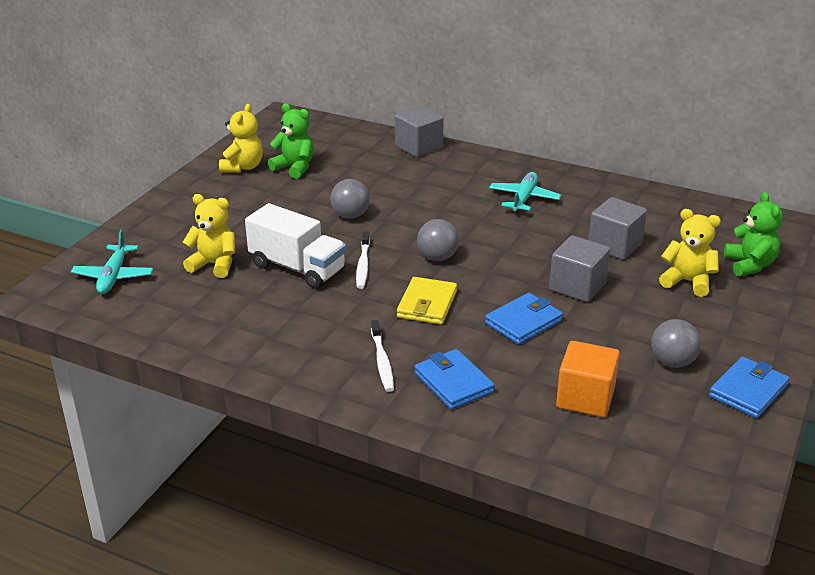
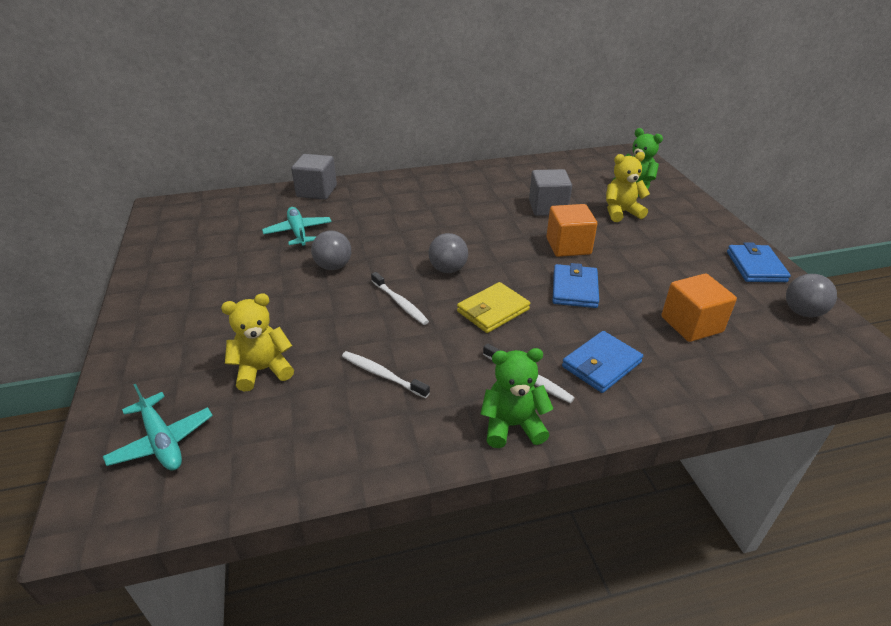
camera: 40 degrees left, 5 degrees up
yellow teddy bear [219,104,263,173] -> none
white truck [245,203,346,289] -> none
green teddy bear [268,104,314,179] -> green teddy bear moved to [481,348,553,448]
yellow wallet [397,277,457,325] -> yellow wallet turned 75 degrees clockwise [457,282,530,333]
blue wallet [415,349,495,409] -> blue wallet turned 60 degrees counterclockwise [562,331,643,393]
turquoise plane [489,172,561,212] -> turquoise plane moved to [262,207,331,246]
grey cube [549,236,610,302] -> orange cube [546,204,597,257]
grey ball [651,319,701,368] -> grey ball moved to [786,274,837,317]
none -> white toothbrush [342,351,430,398]

